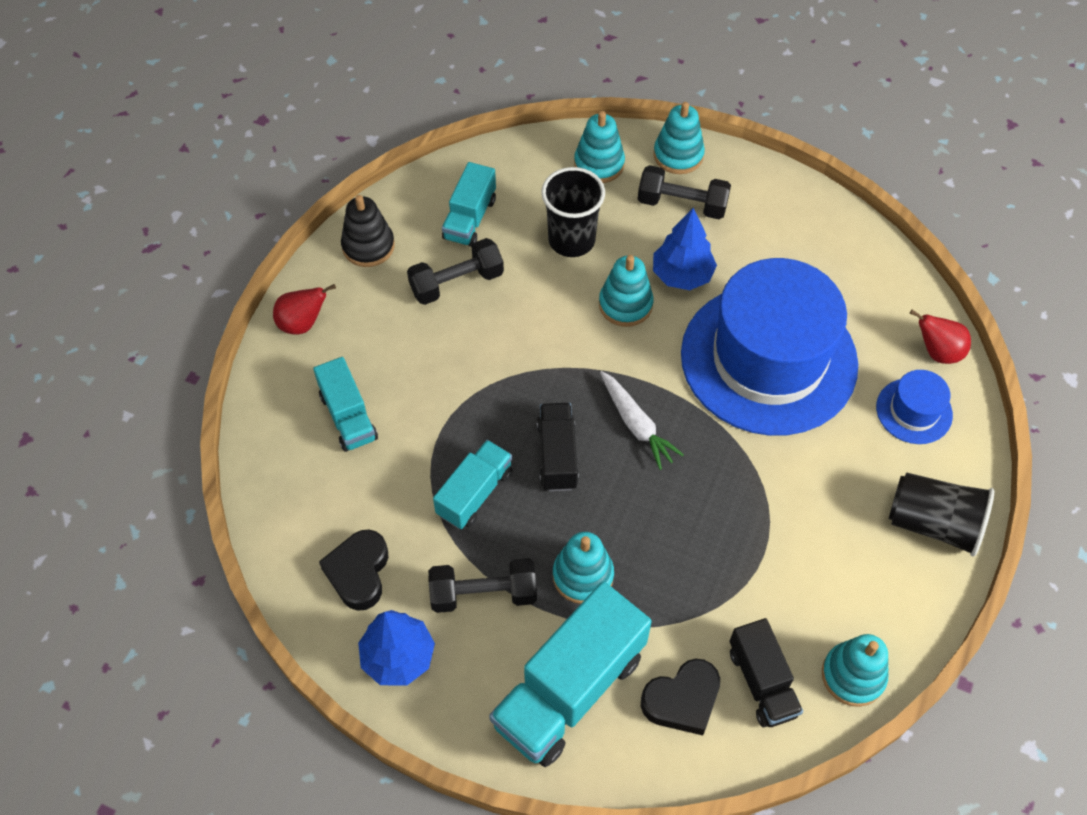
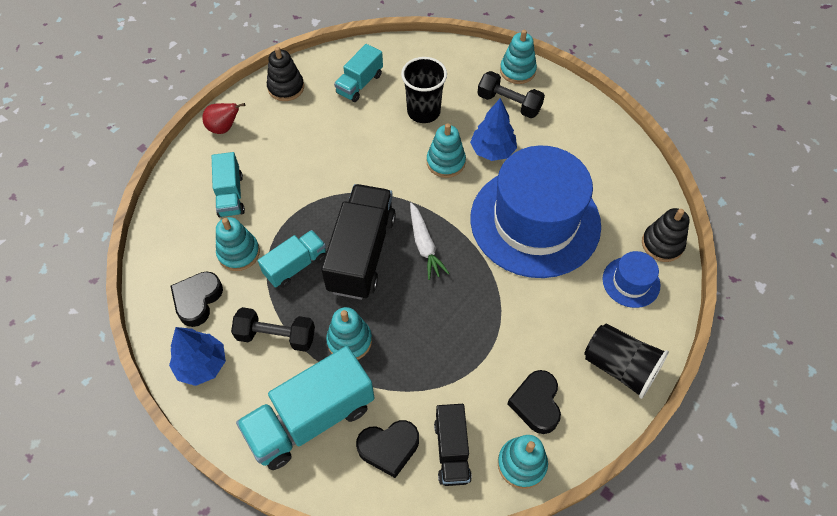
camera: 15 degrees right, 0 degrees up
black dumbbell [407,238,504,305] -> none
black truck [537,403,579,491] -> black truck [321,184,396,300], size x1.76
turquoise stacking toy [574,111,625,183] -> turquoise stacking toy moved to [216,217,260,271]
red pear [910,310,971,364] -> black stacking toy [642,208,690,262]
none -> black heart [507,370,561,434]

